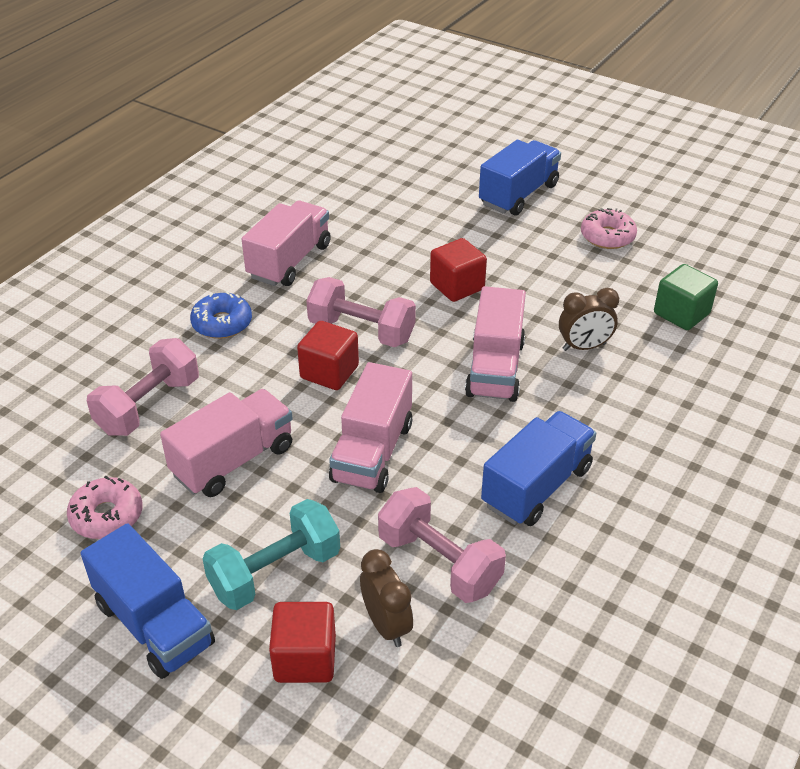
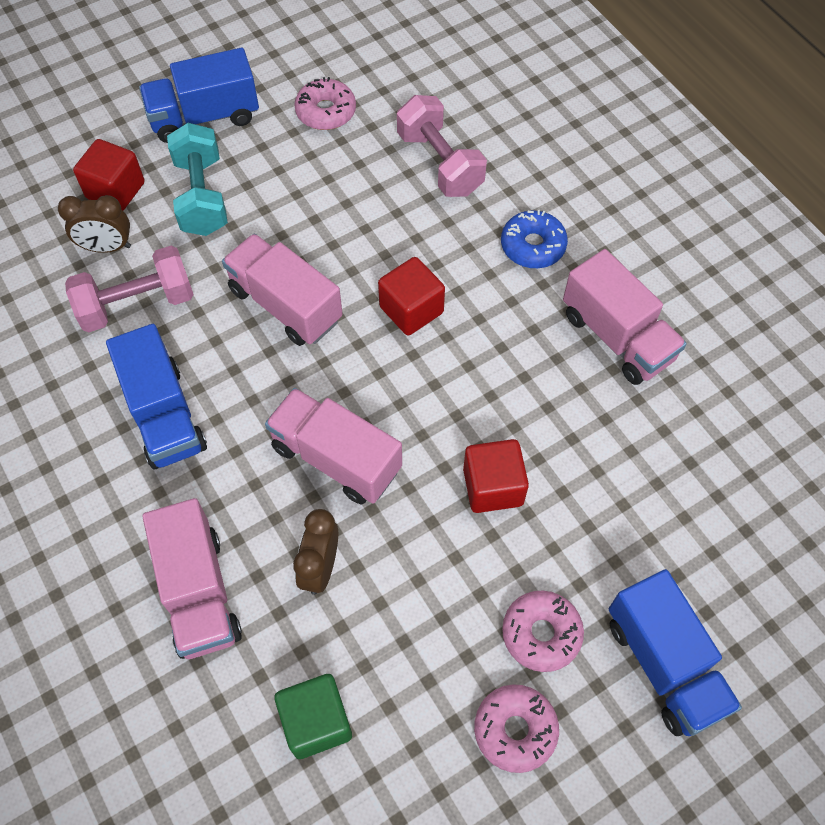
camera: 115 degrees right, 20 degrees up
pink truck [160,389,293,497] -> pink truck moved to [143,498,242,659]
pink dumbbell [306,277,416,347] -> none
none -> pink donut [502,591,584,672]

